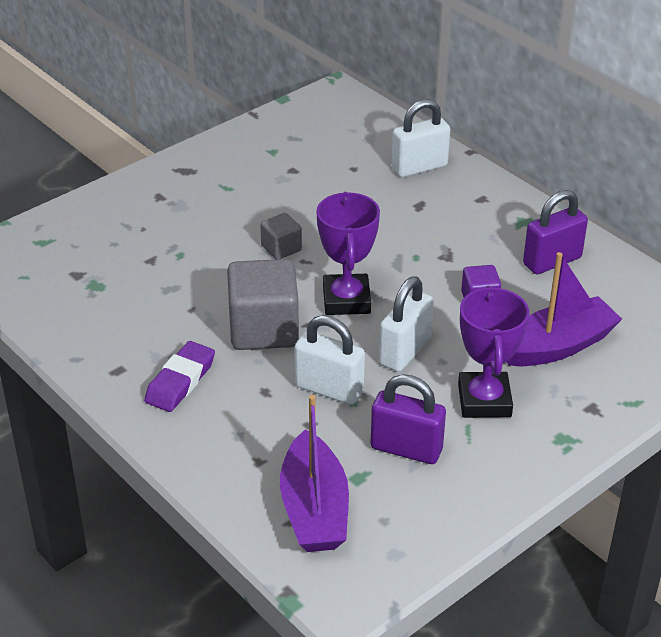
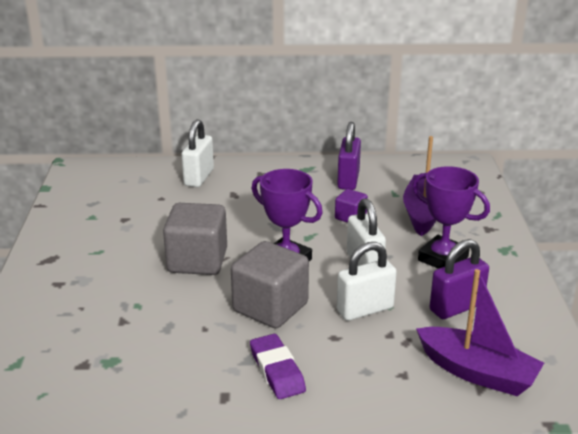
camera: 50 degrees left, 10 degrees down
grey cube [260,213,302,259] -> grey cube [163,203,227,275], size x1.97

